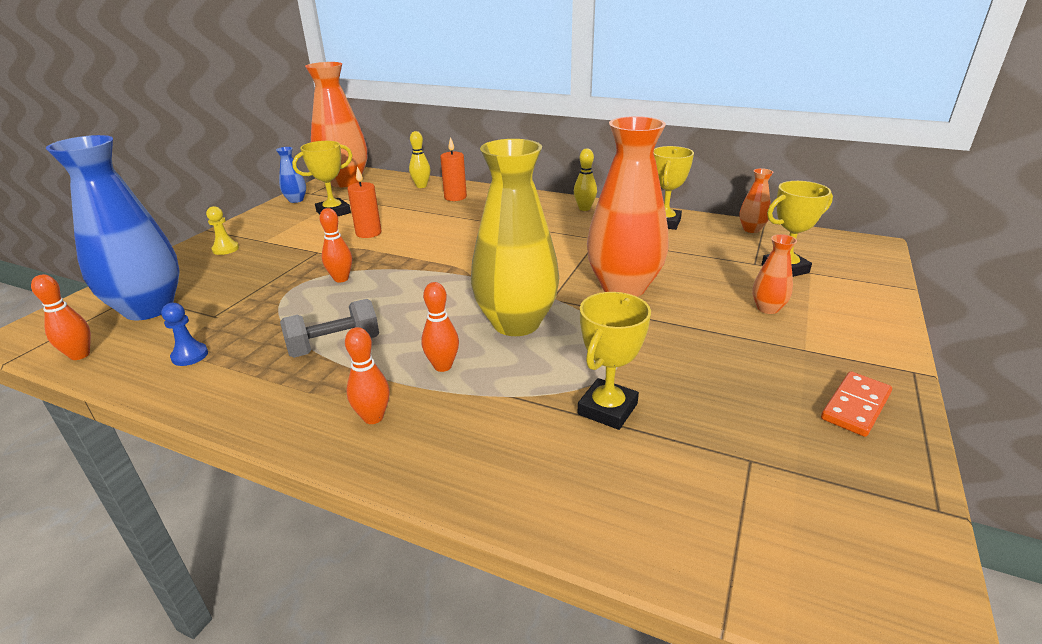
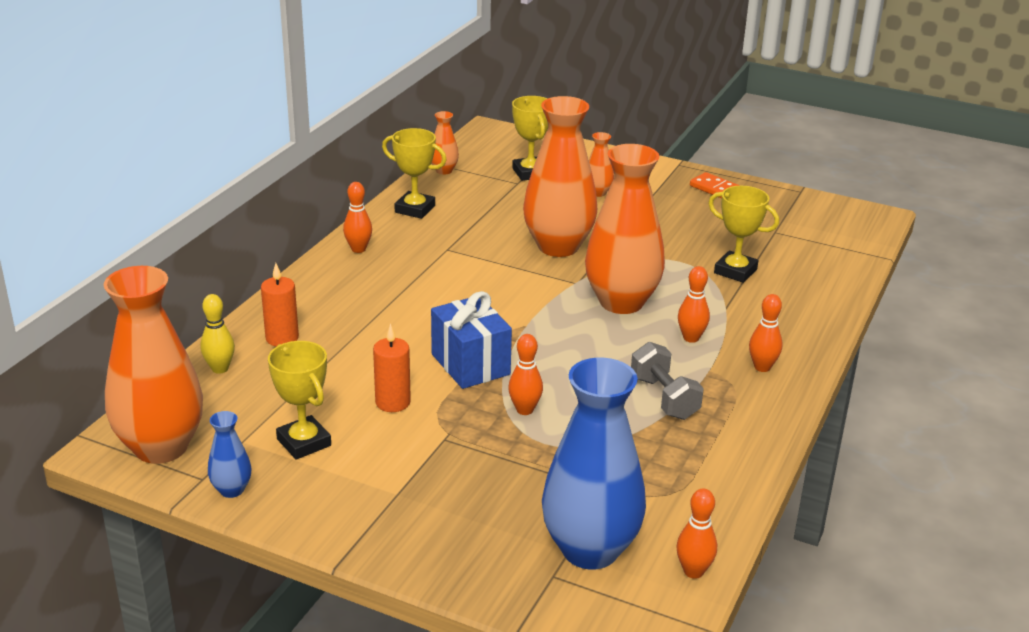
camera: 90 degrees left, 0 degrees up
blue pawn [161,303,208,366] -> none
yellow pawn [206,206,239,255] -> none
yellow vase [471,139,559,336] -> orange vase [585,144,665,314]
yellow bowling pin [574,148,597,211] -> orange bowling pin [343,182,372,253]
none -> blue gift [431,291,512,389]

